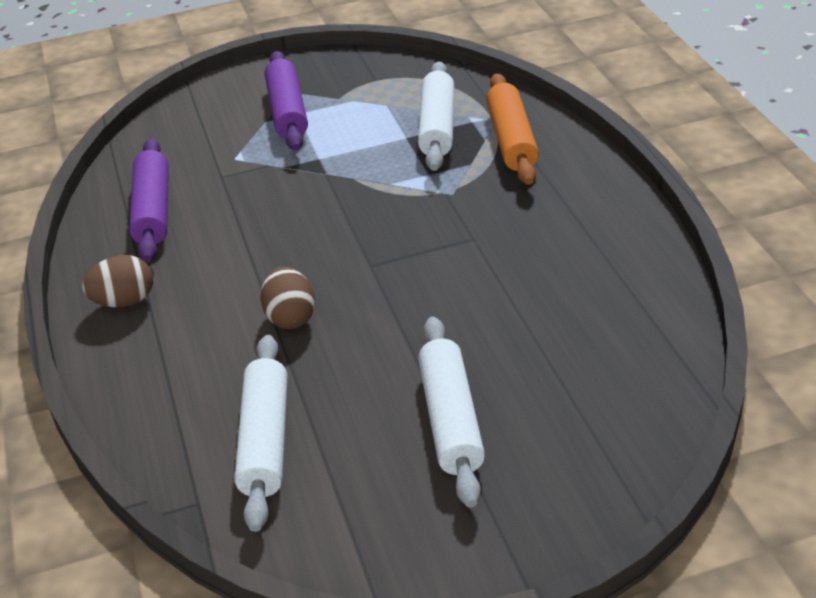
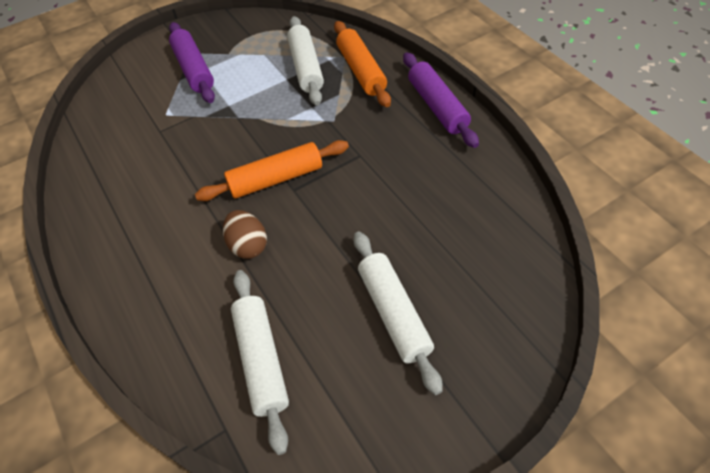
camera: 15 degrees left, 15 degrees up
brown egg [82,255,153,307] -> none
purple rolling pin [129,138,169,262] -> purple rolling pin moved to [403,52,479,148]
none -> orange rolling pin [195,140,349,201]

